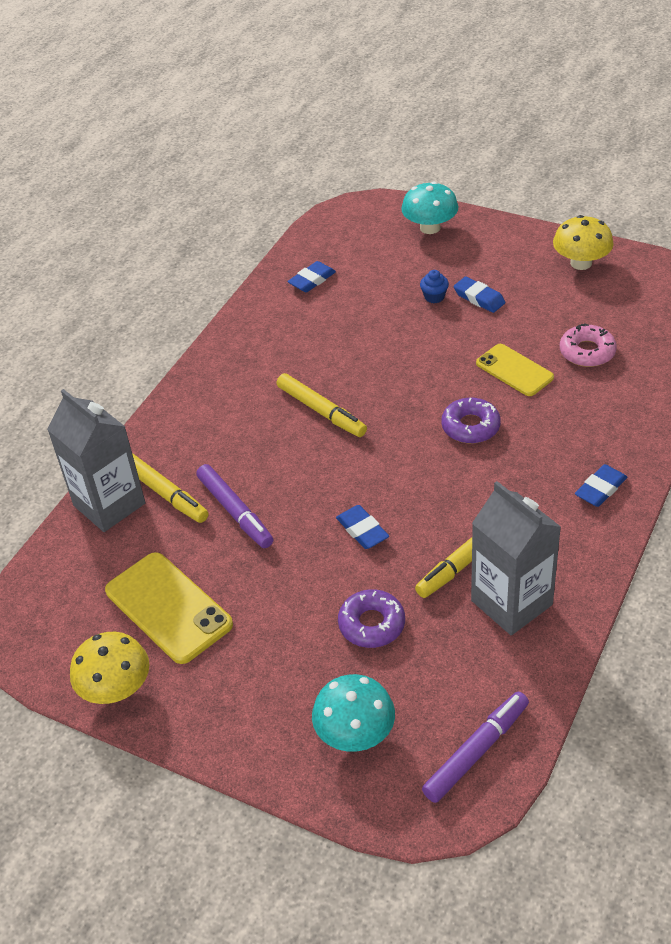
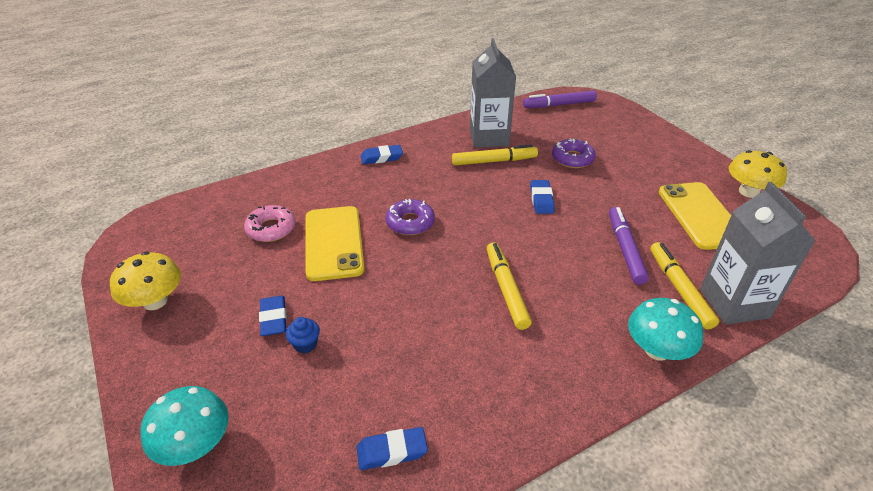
camera: 150 degrees left, 5 degrees down
turquoise mushroom [312,674,395,752] -> turquoise mushroom moved to [628,298,704,361]
yellow phone [476,344,554,396] -> yellow phone [306,206,365,281], size x1.53

